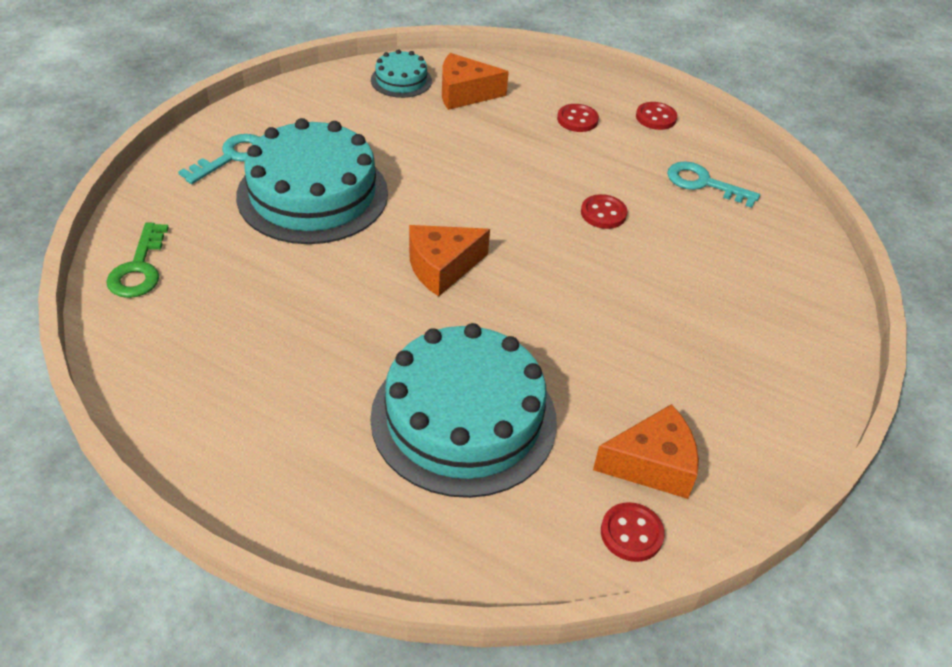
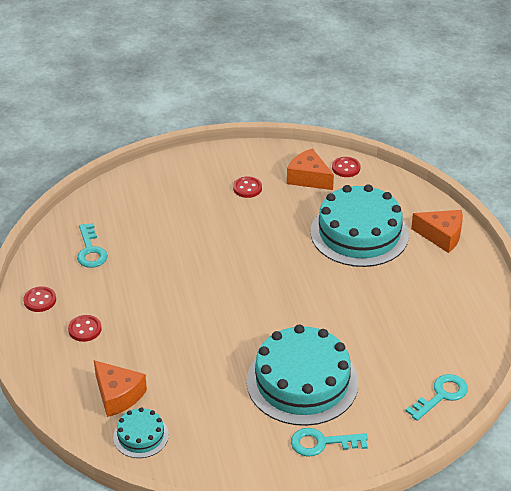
camera: 130 degrees left, 5 degrees down
green key [106,223,169,298] -> turquoise key [405,374,468,421]
orange cheese [409,225,490,296] -> orange cheese moved to [411,210,463,253]
red button [581,194,627,229] -> red button moved to [233,176,262,198]

